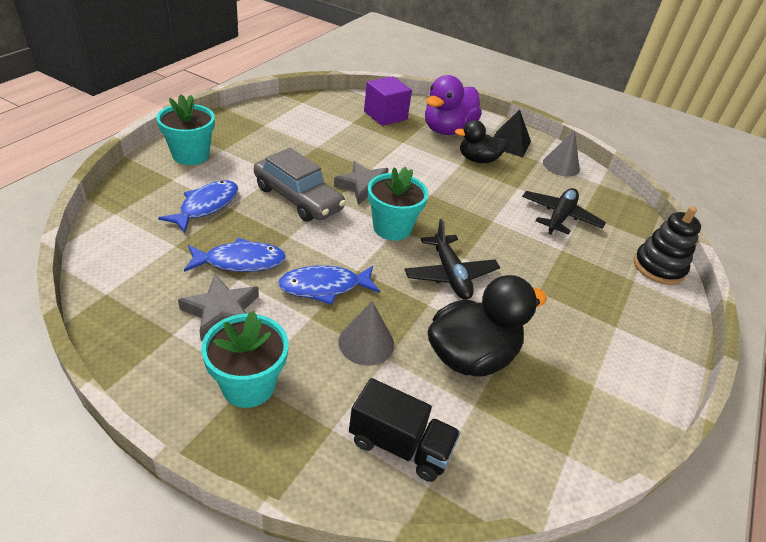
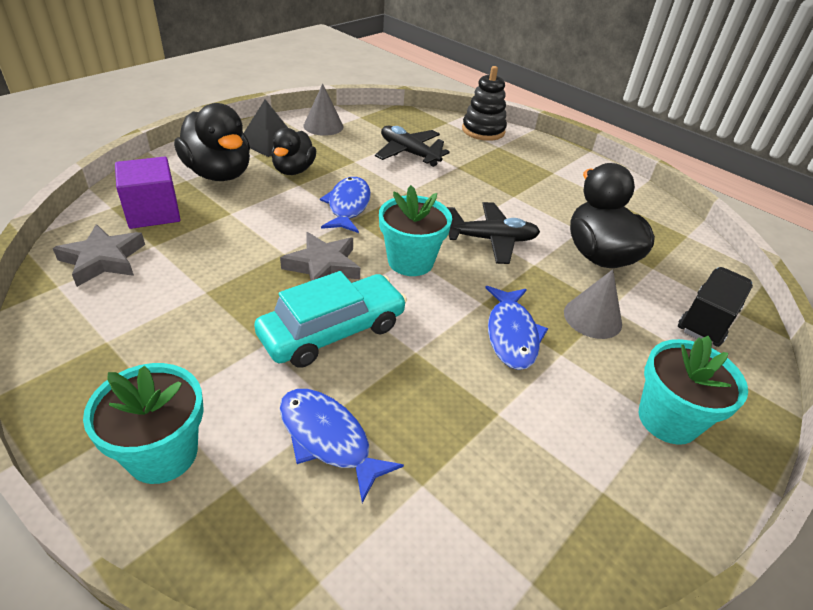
camera: 75 degrees left, 0 degrees up
grey star [178,274,259,341] -> grey star moved to [53,224,145,287]
blue fish [184,238,286,272] -> blue fish moved to [320,177,371,233]
grey car [254,148,346,222] -> turquoise car [254,271,407,368]
purple duck [425,75,482,135] -> black duck [174,103,250,181]

